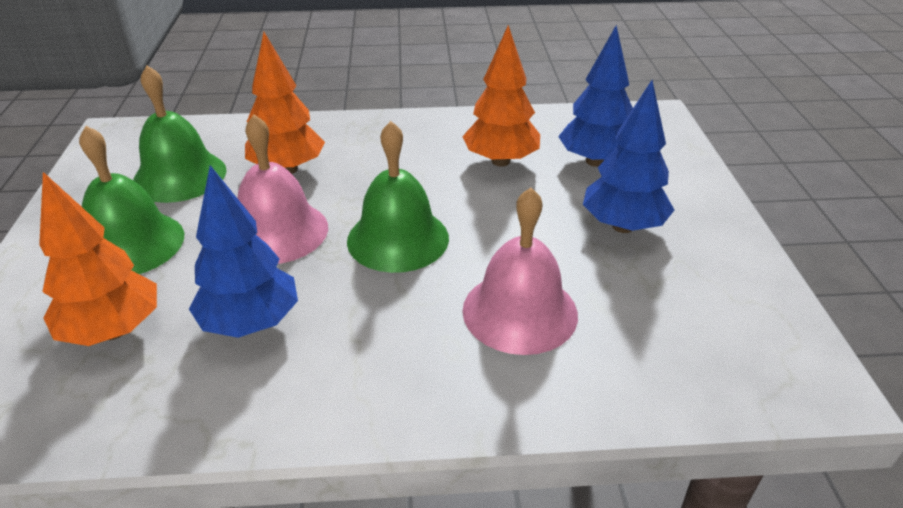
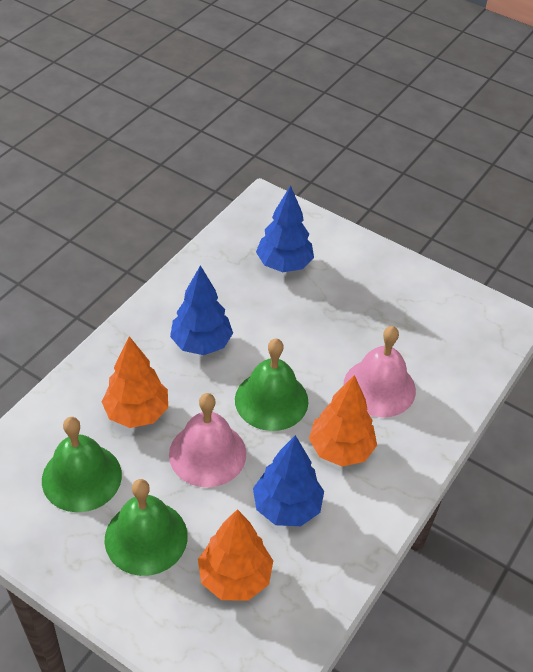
camera: 55 degrees left, 10 degrees up
orange tree [462,25,540,166] -> orange tree moved to [309,375,377,466]
blue tree [583,80,674,233] -> blue tree moved to [170,265,233,355]

